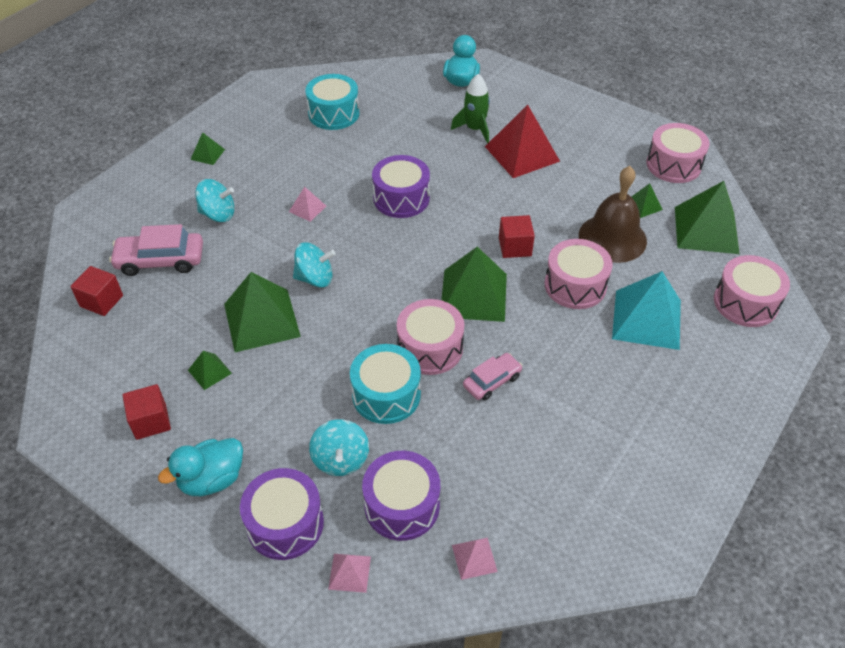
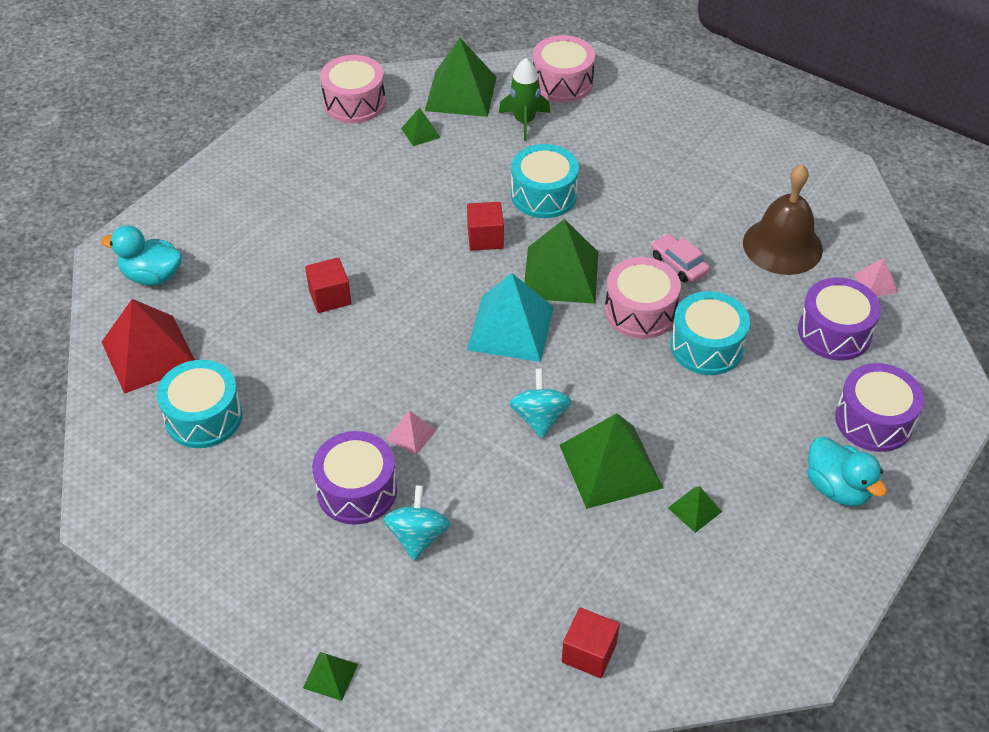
camera: 90 degrees left, 0 degrees up
pink car [109,224,203,276] -> none
red cube [123,384,171,440] -> red cube moved to [305,257,351,313]
green pyramid [190,132,225,165] -> green pyramid moved to [303,652,358,701]
turquoise spinning top [309,419,369,476] -> none
pink pyramid [328,554,371,593] -> none
purple drum [372,155,430,218] -> purple drum moved to [312,431,397,525]
green rocket [451,74,490,143] -> green rocket moved to [499,58,550,141]
red pyramid [485,105,560,178] -> red pyramid moved to [102,299,195,394]
pink drum [545,239,613,309] -> turquoise drum [511,144,579,218]
brown bell [579,166,647,263] -> brown bell moved to [743,164,823,275]
turquoise pyramid [612,271,681,350] -> turquoise pyramid moved to [467,273,554,362]

